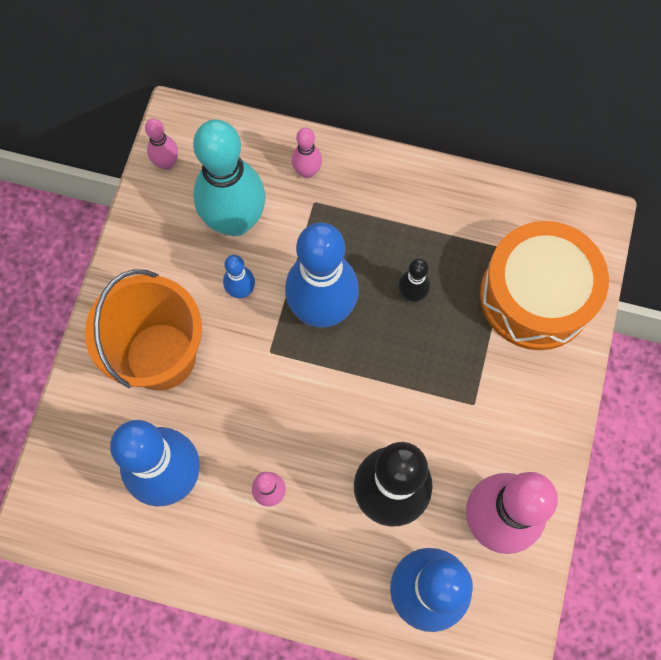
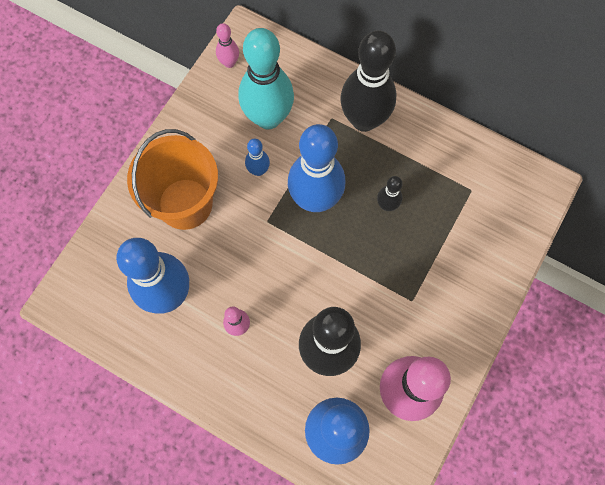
camera: 15 degrees right, 0 degrees up
pink bowling pin [292,128,322,178] -> none
orange drum [480,221,609,350] -> none
none -> black bowling pin [340,30,397,132]

